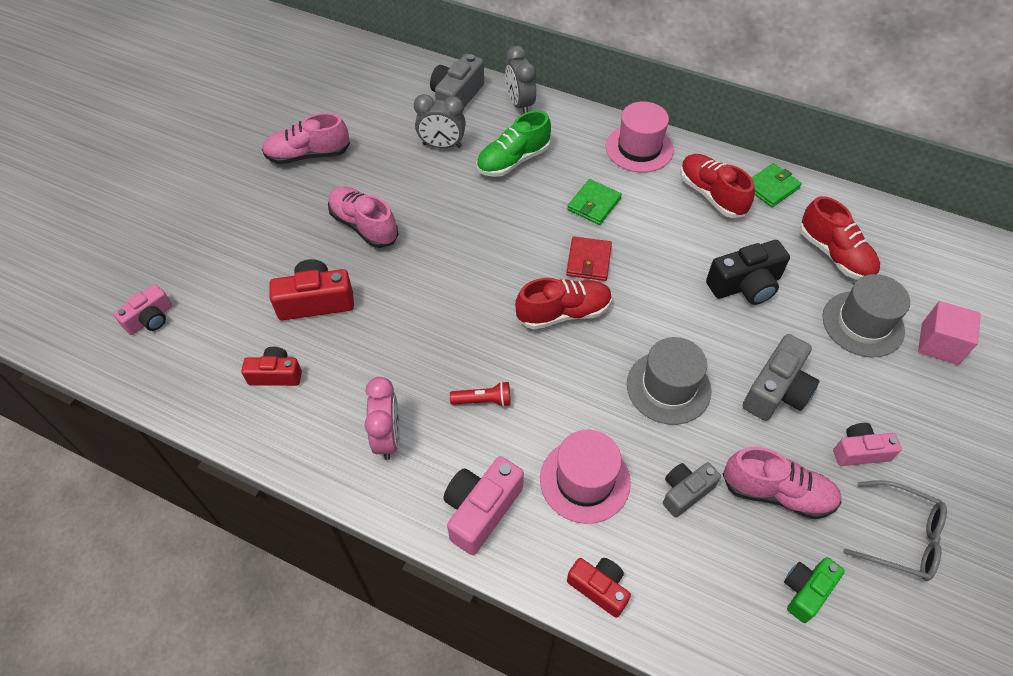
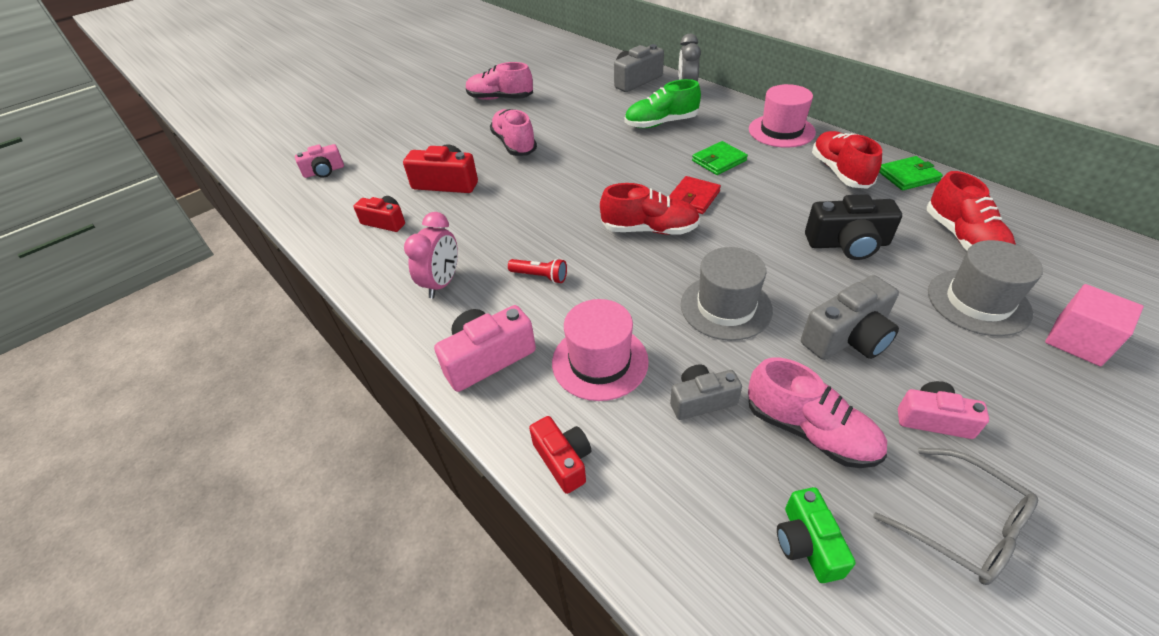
camera: 25 degrees right, 10 degrees down
grey clock [414,94,466,148] -> none
green camera [784,557,844,623] -> green camera turned 75 degrees counterclockwise [777,487,855,583]

